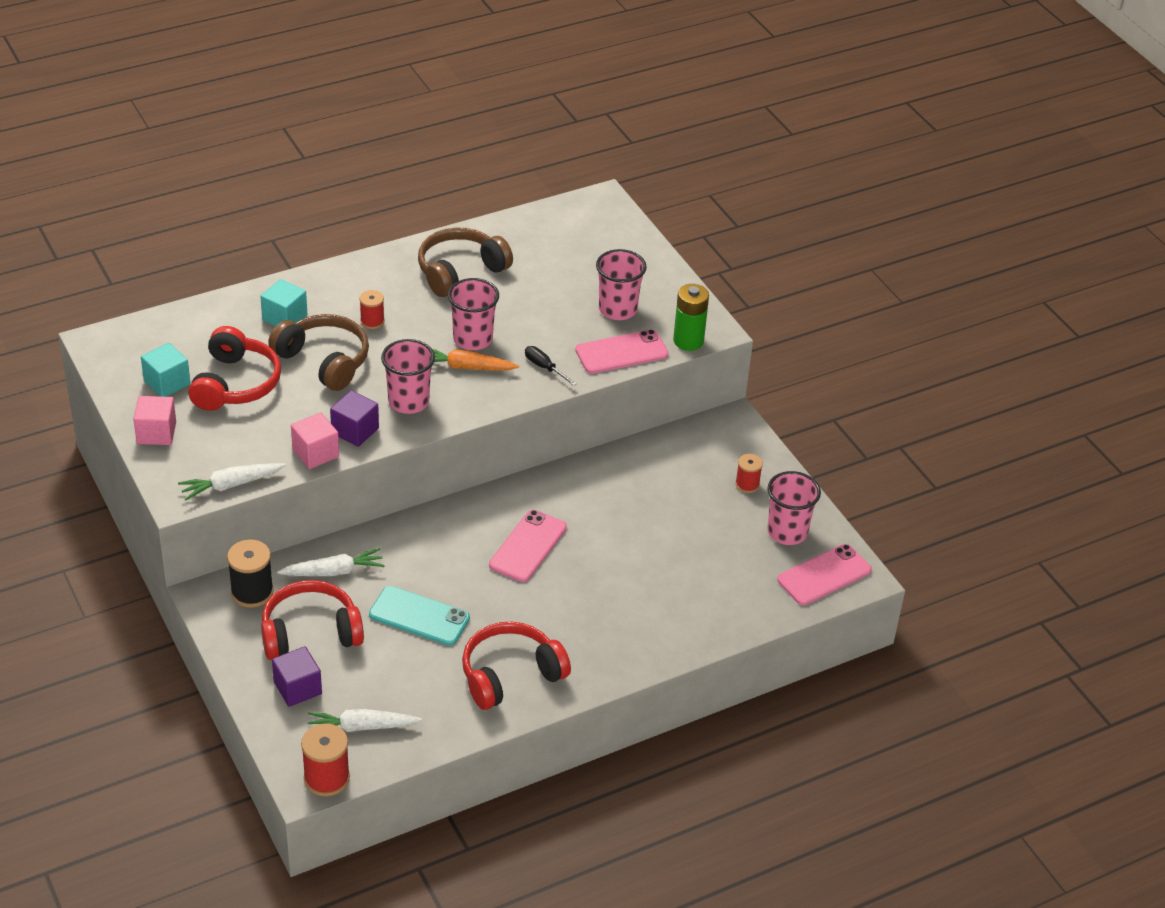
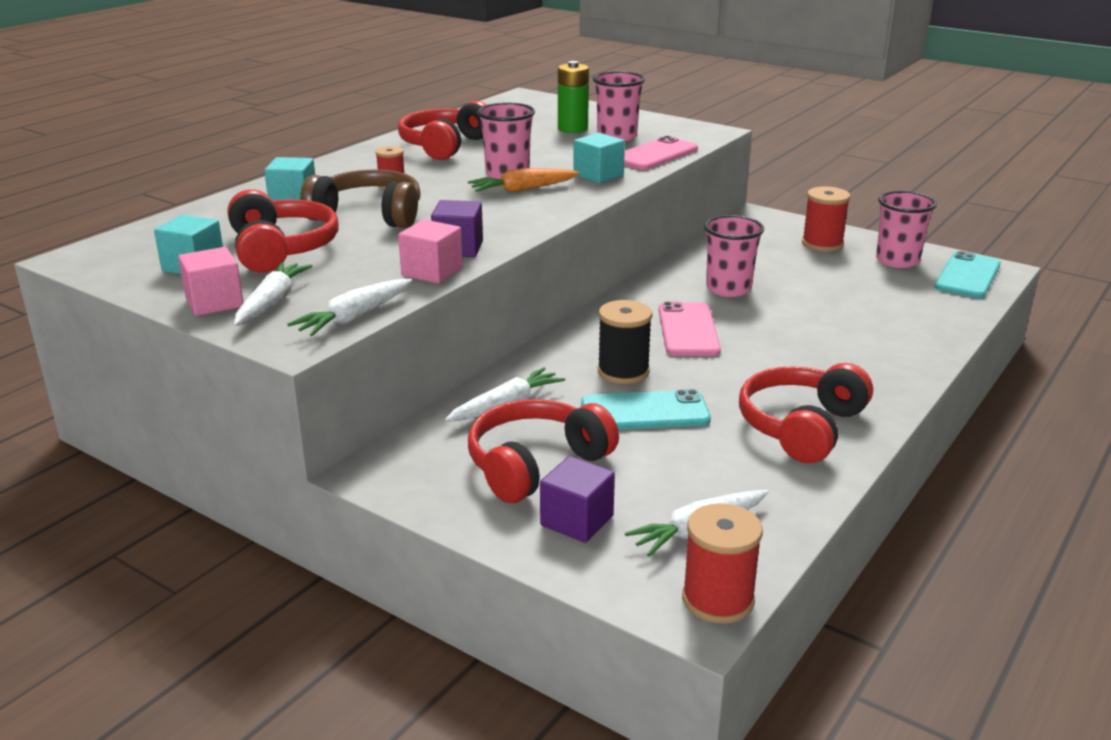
camera: 25 degrees left, 15 degrees down
black spool [227,540,274,607] -> black spool moved to [598,300,652,384]
pink cup [381,339,435,414] -> pink cup moved to [704,215,764,297]
brown headphones [418,228,513,297] -> red headphones [398,101,487,160]
black screwdriver [525,346,577,386] -> turquoise cube [573,133,625,183]
green battery [673,284,709,351] -> green battery moved to [558,61,589,133]
red spool [735,454,763,493] -> red spool [802,186,850,252], size x1.62
pink phone [777,544,872,605] -> turquoise phone [935,251,1001,298]
none -> white carrot [234,262,312,326]

